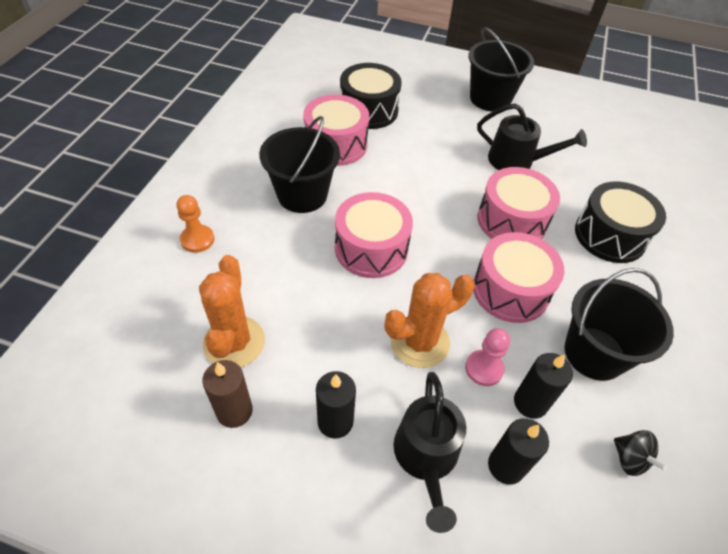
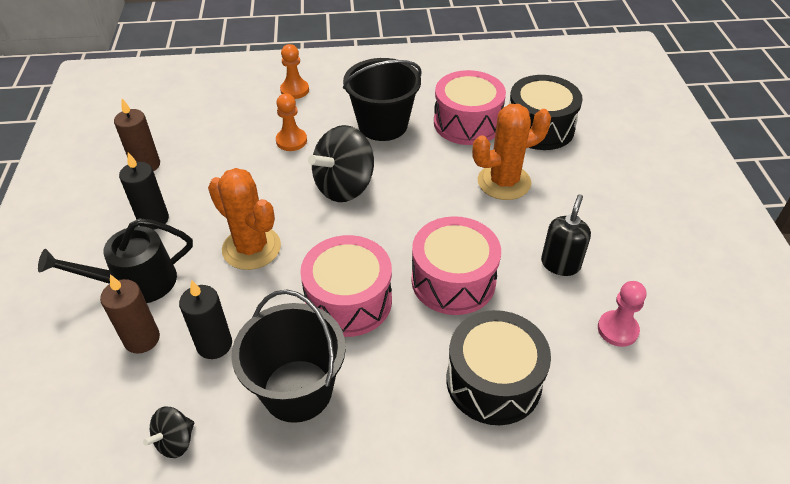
camera: 70 degrees right, 5 degrees down
orange cactus [199,255,265,367] -> orange cactus moved to [472,104,551,200]
pink drum [335,192,413,278] -> black spinning top [308,125,374,202]
pink pawn [465,328,510,386] -> pink pawn moved to [598,281,646,347]
black bucket [468,27,534,111] -> none
black watering can [477,103,587,170] -> black soap dispenser [541,194,591,276]
black candle [488,418,549,485] -> brown candle [100,274,160,354]
none -> orange pawn [276,93,307,151]

